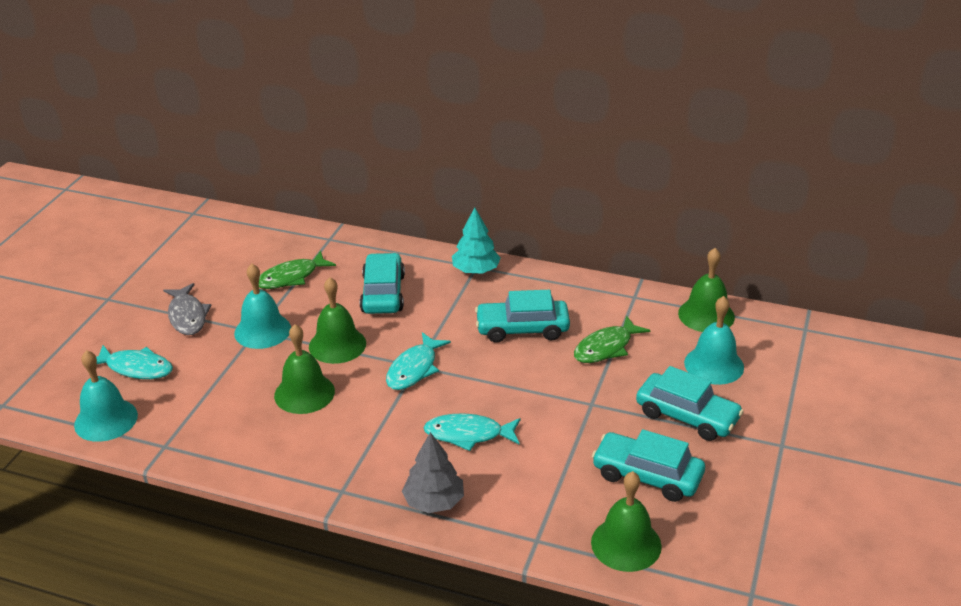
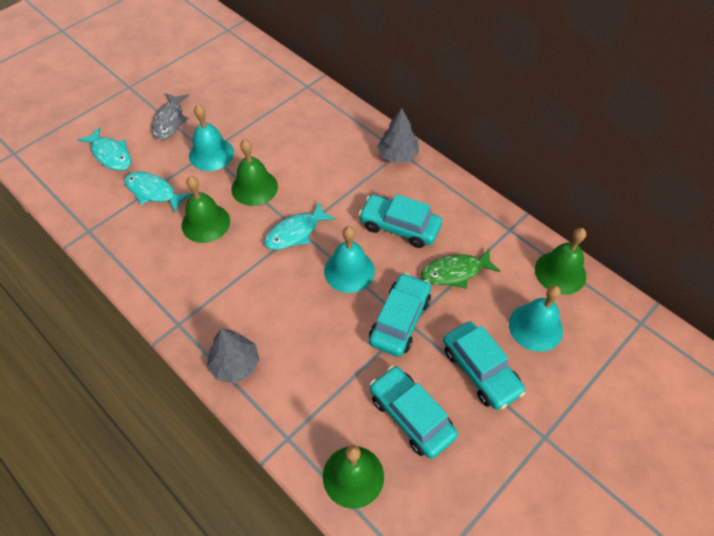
camera: 25 degrees right, 20 degrees up
turquoise bell [74,350,138,442] -> turquoise bell moved to [324,226,375,293]
green fish [259,251,336,289] -> none
turquoise car [360,253,405,314] -> turquoise car moved to [369,273,431,357]
turquoise fish [423,413,521,451] -> turquoise fish moved to [124,172,192,213]
turquoise tree [452,208,501,274] -> grey tree [377,108,419,163]

